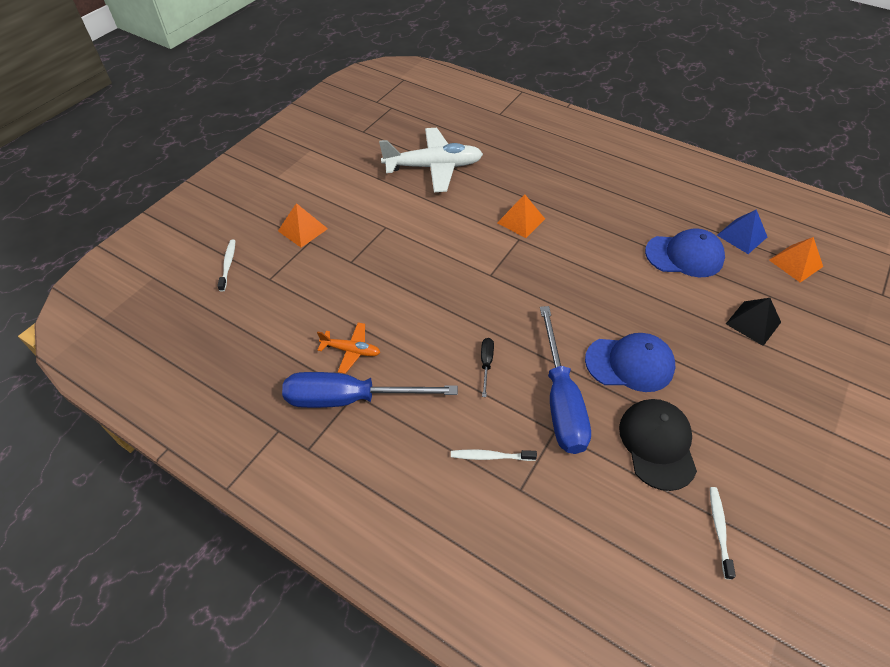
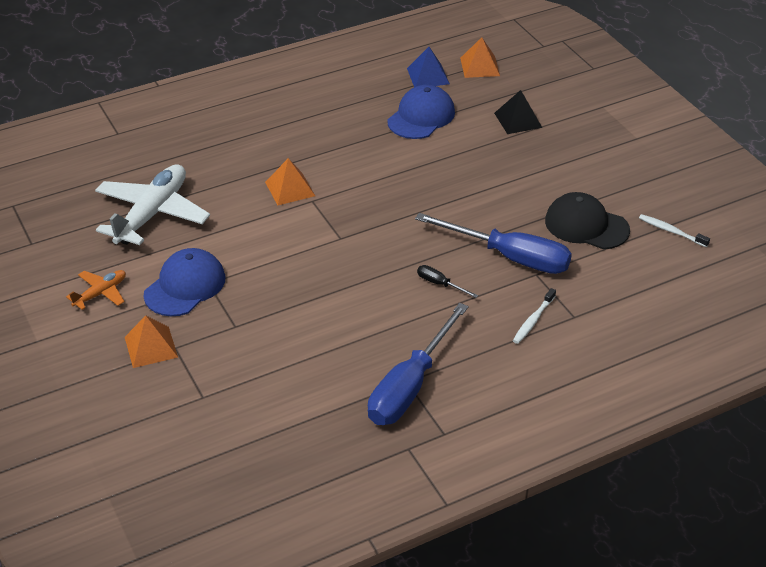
camera: 60 degrees left, 10 degrees down
white toothbrush [218,240,235,292] -> none
orange plane [317,322,380,374] -> orange plane moved to [66,270,126,310]
blue cap [585,333,675,392] -> blue cap moved to [143,248,225,316]

